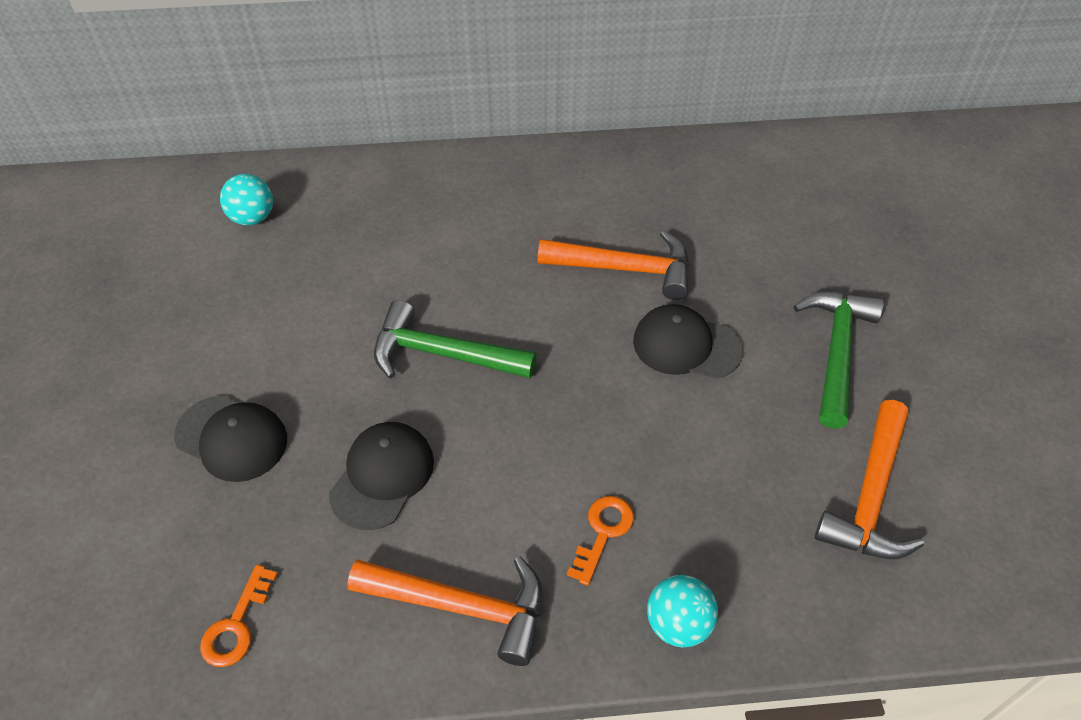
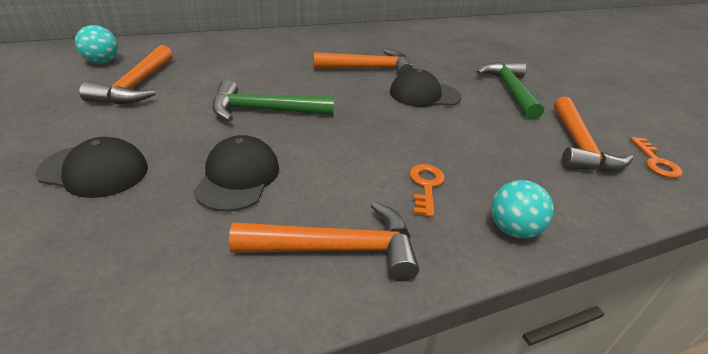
camera: 20 degrees left, 15 degrees down
orange key [200,565,278,667] -> orange key moved to [630,137,683,178]
none -> orange hammer [79,45,173,105]

